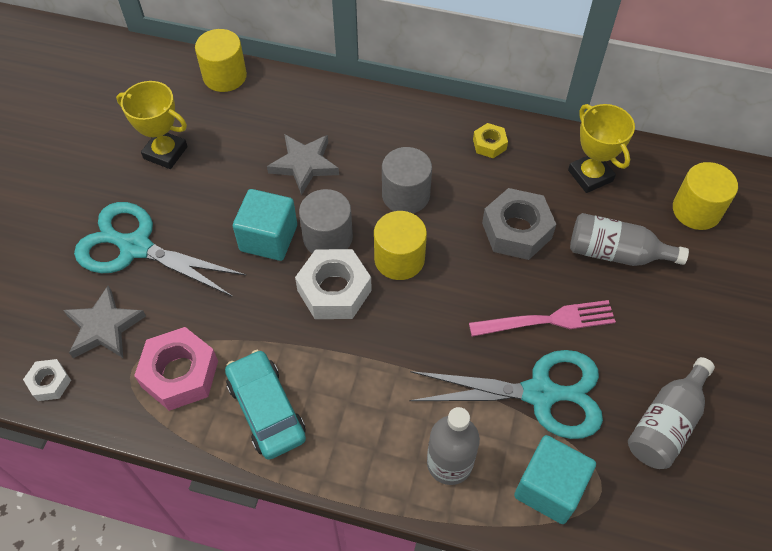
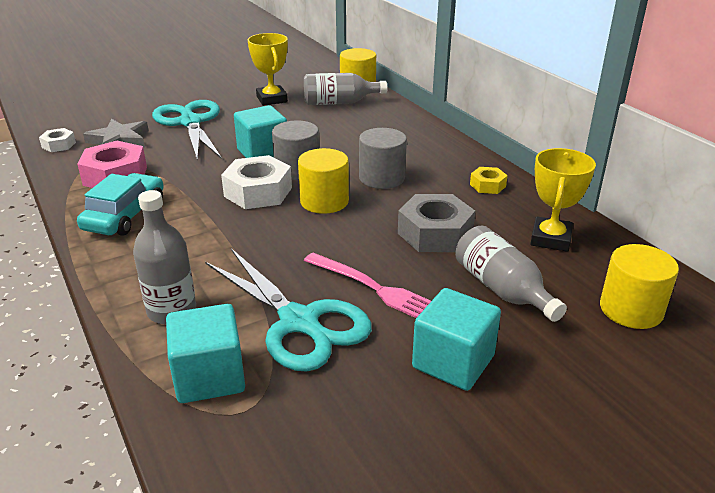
camera: 45 degrees right, 25 degrees down
grey star [267,134,339,195] -> none
grey bottle [628,357,715,469] -> grey bottle moved to [304,73,387,105]
none -> turquoise cube [412,288,501,391]

